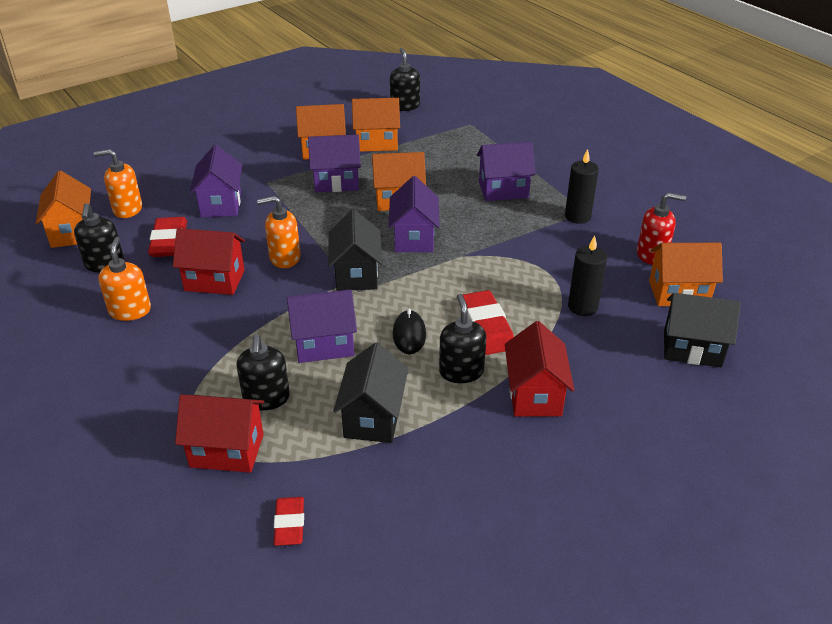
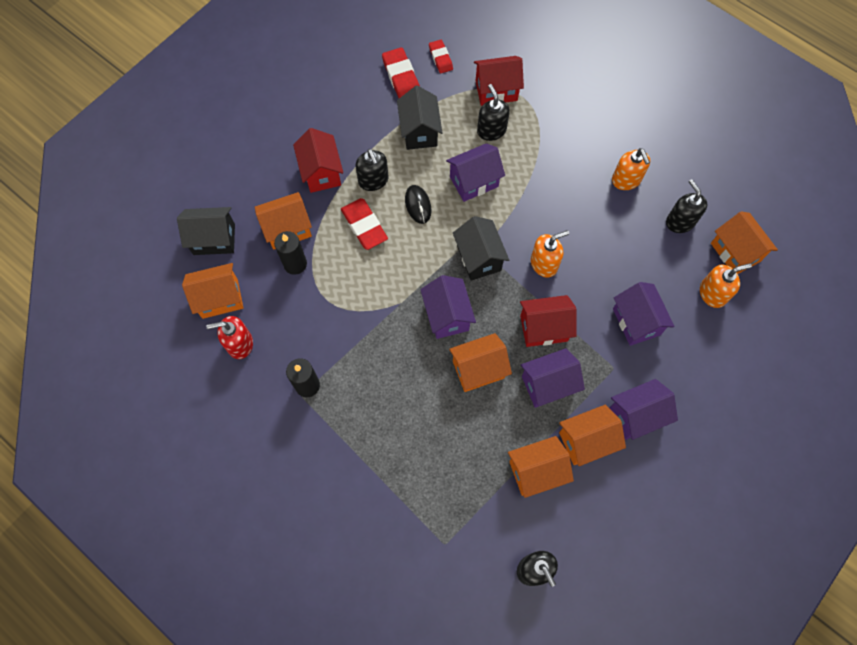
camera: 165 degrees right, 30 degrees up
red eraser [148,217,187,257] -> red eraser moved to [382,47,420,98]
red house [173,228,245,295] -> red house moved to [520,295,577,347]
purple house [477,142,536,201] -> purple house moved to [610,379,678,440]
none -> orange house [255,192,312,250]

